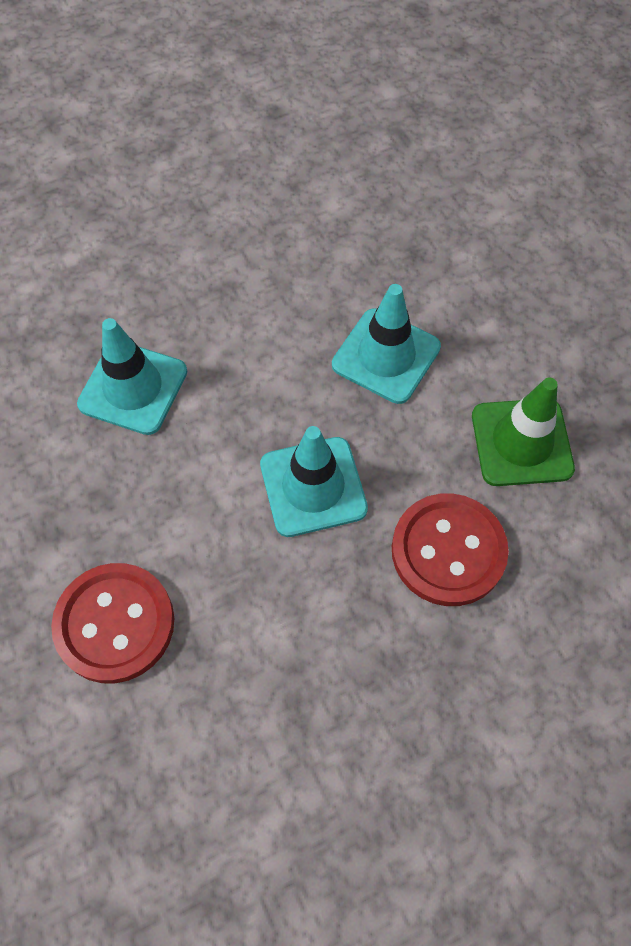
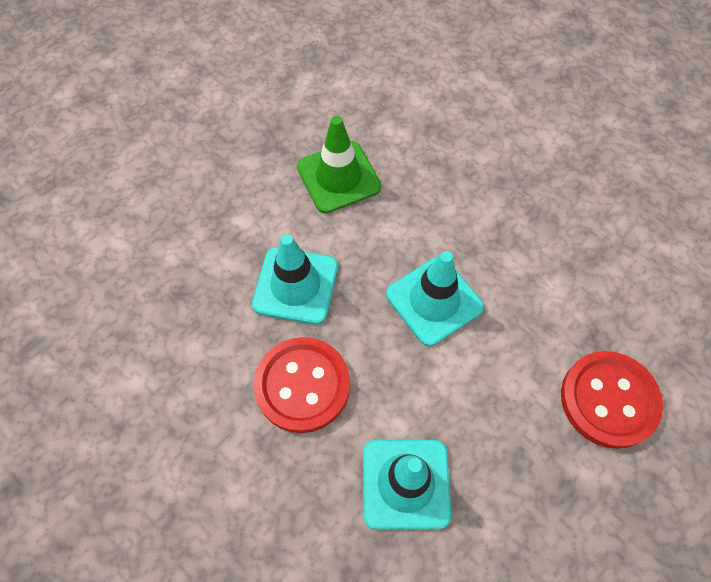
camera: 110 degrees left, 0 degrees up
red button [392,493,509,606] -> red button moved to [254,337,350,433]

